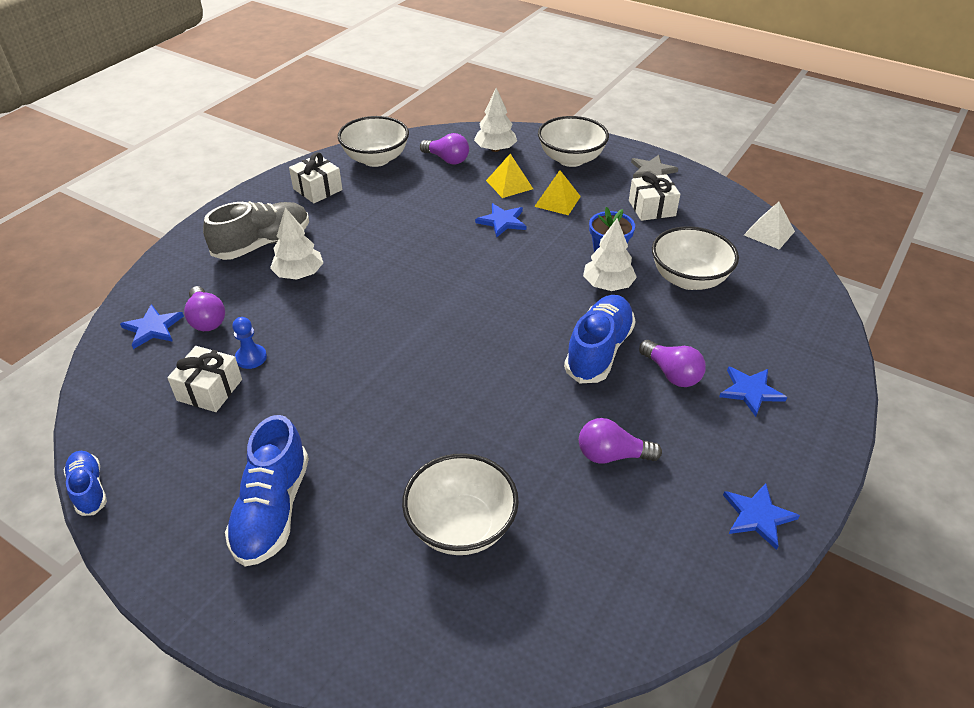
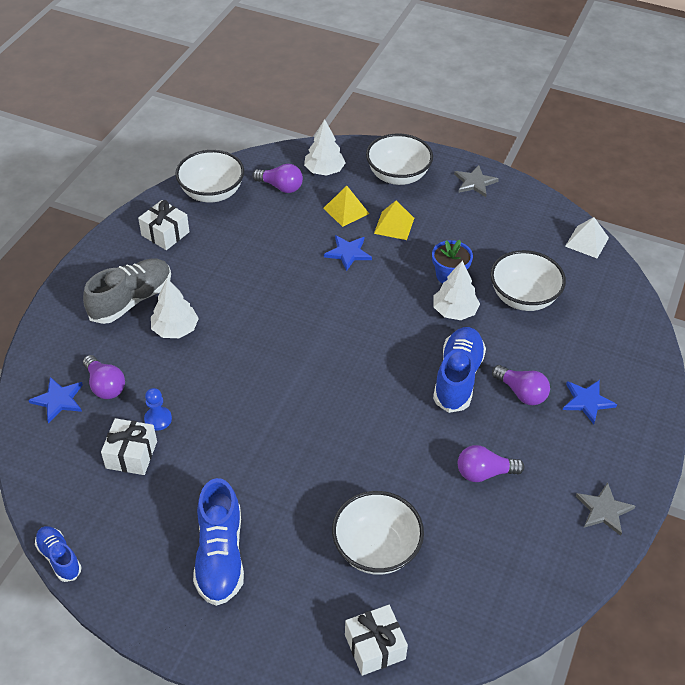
camera: 10 degrees left, 5 degrees up
white gift [629,172,680,221] -> white gift moved to [345,605,408,676]
blue star [723,483,800,550] -> grey star [576,482,636,536]

